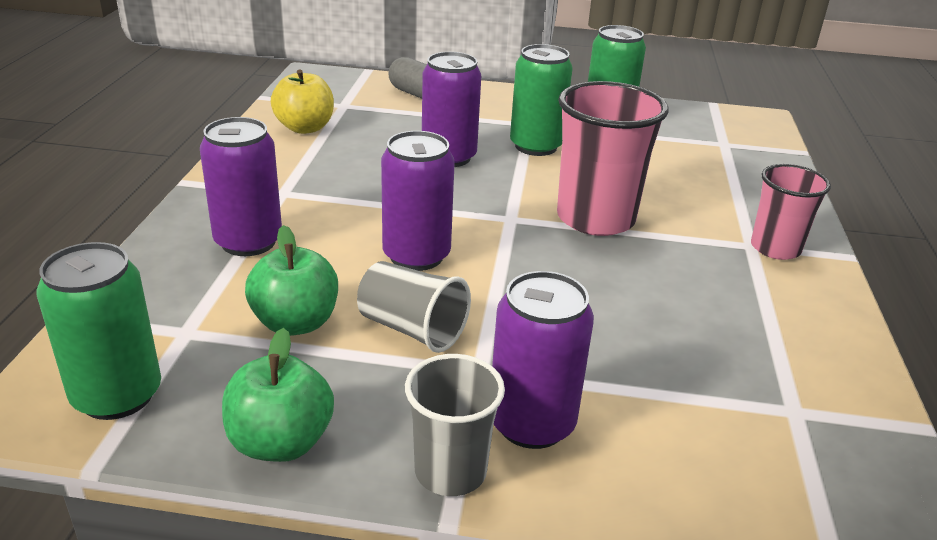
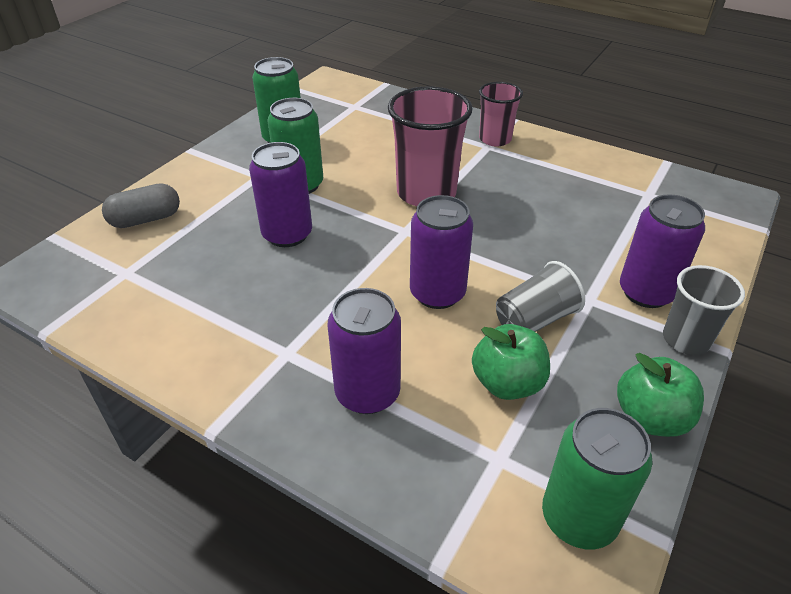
camera: 65 degrees left, 10 degrees up
yellow apple [271,70,334,134] -> none

